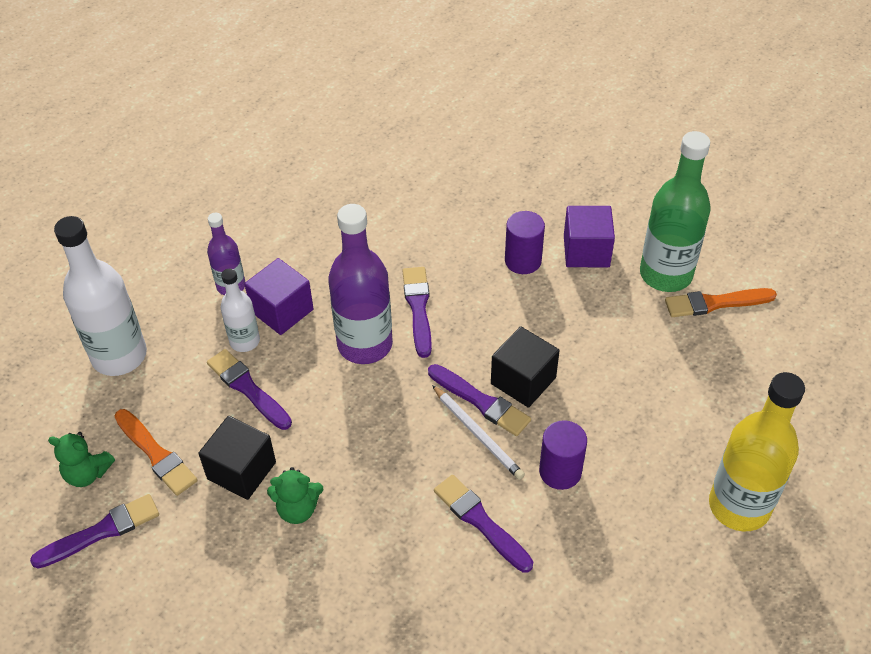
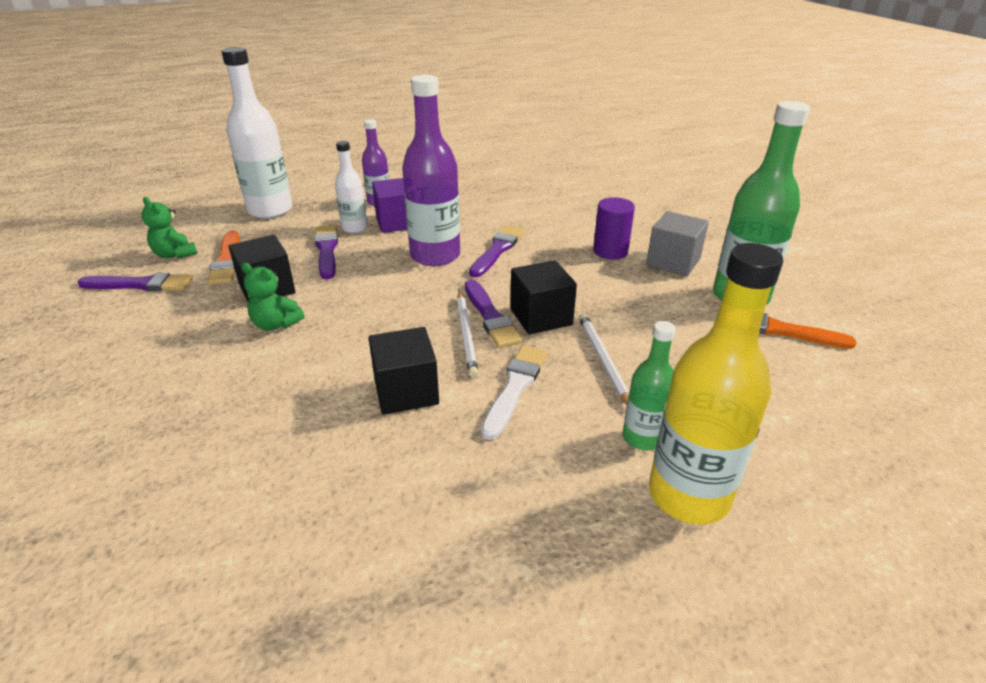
camera: 30 degrees right, 15 degrees down
purple brush [434,475,533,573] -> black cube [369,327,439,415]
purple cylinder [539,420,587,490] -> white brush [481,345,547,440]
purple cube [564,206,615,267] -> grey cube [646,211,709,276]
none -> white pencil [579,314,629,405]
none -> green bottle [623,321,676,451]

